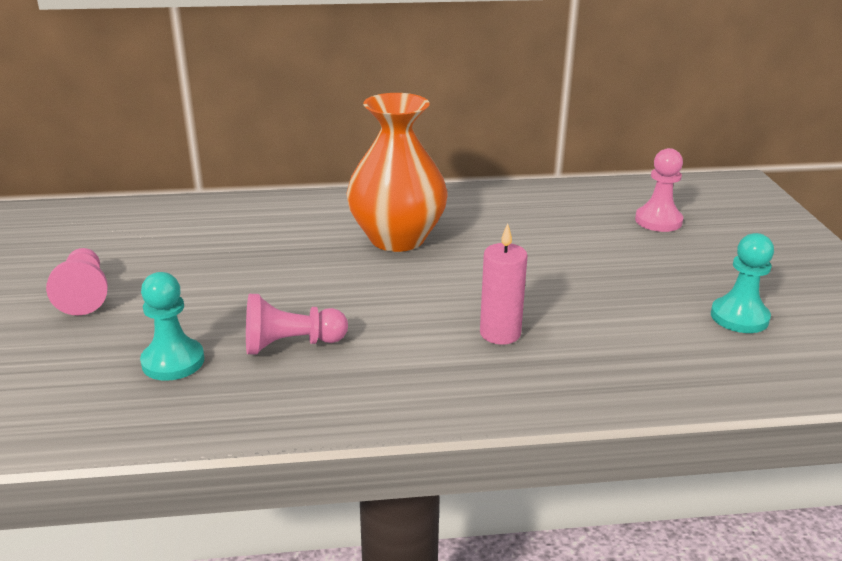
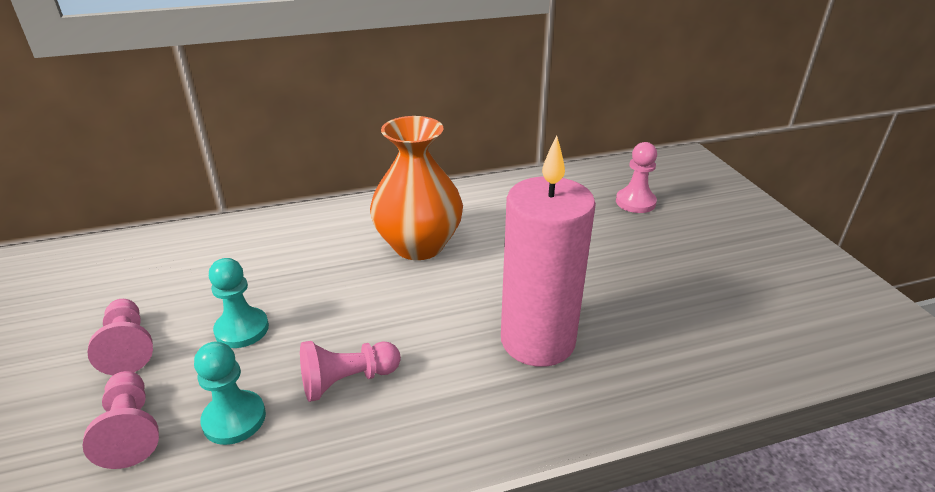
camera: 10 degrees left, 5 degrees up
pink candle [480,223,528,345] -> pink candle [501,135,596,367], size x1.99
turquoise pawn [711,233,774,333] -> turquoise pawn moved to [209,258,269,348]
none -> pink pawn [83,371,159,469]

